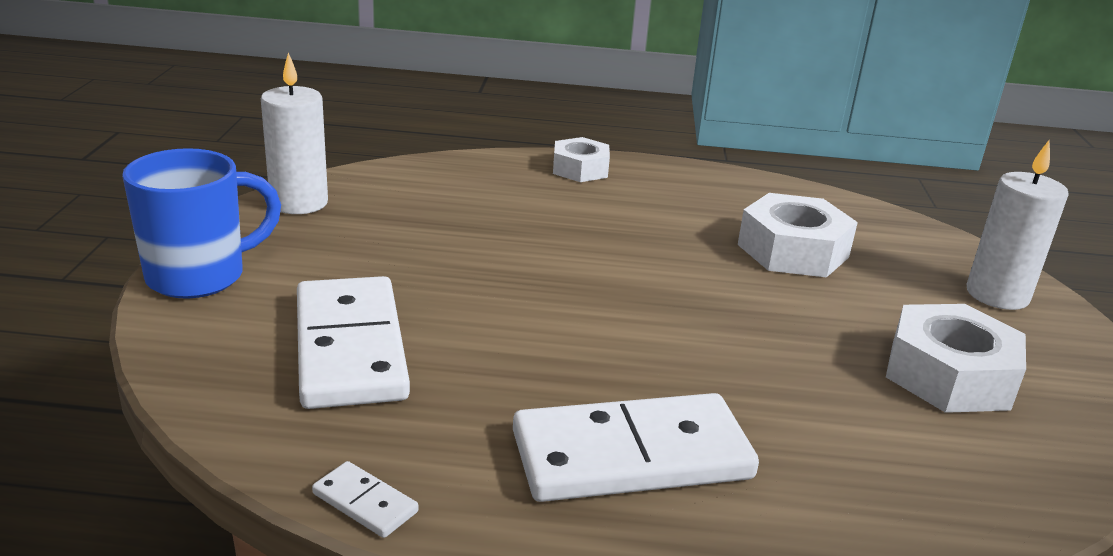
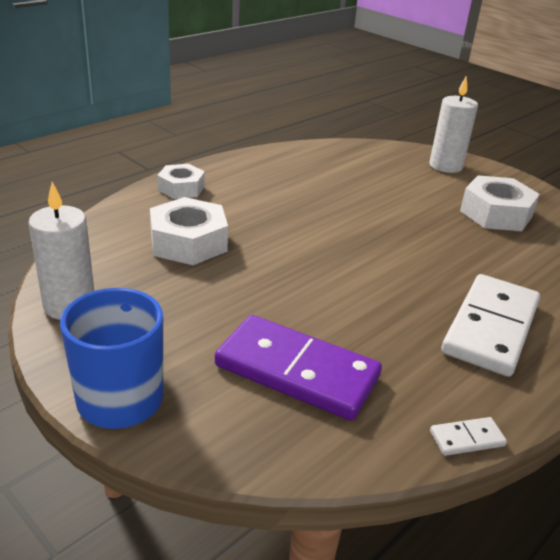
camera: 50 degrees left, 5 degrees up
white domino [297,276,410,409] -> purple domino [215,315,382,421]
white nut [738,193,858,278] -> white nut moved to [150,197,228,265]

